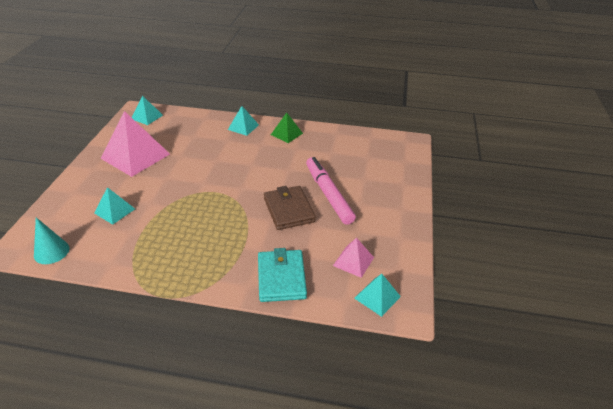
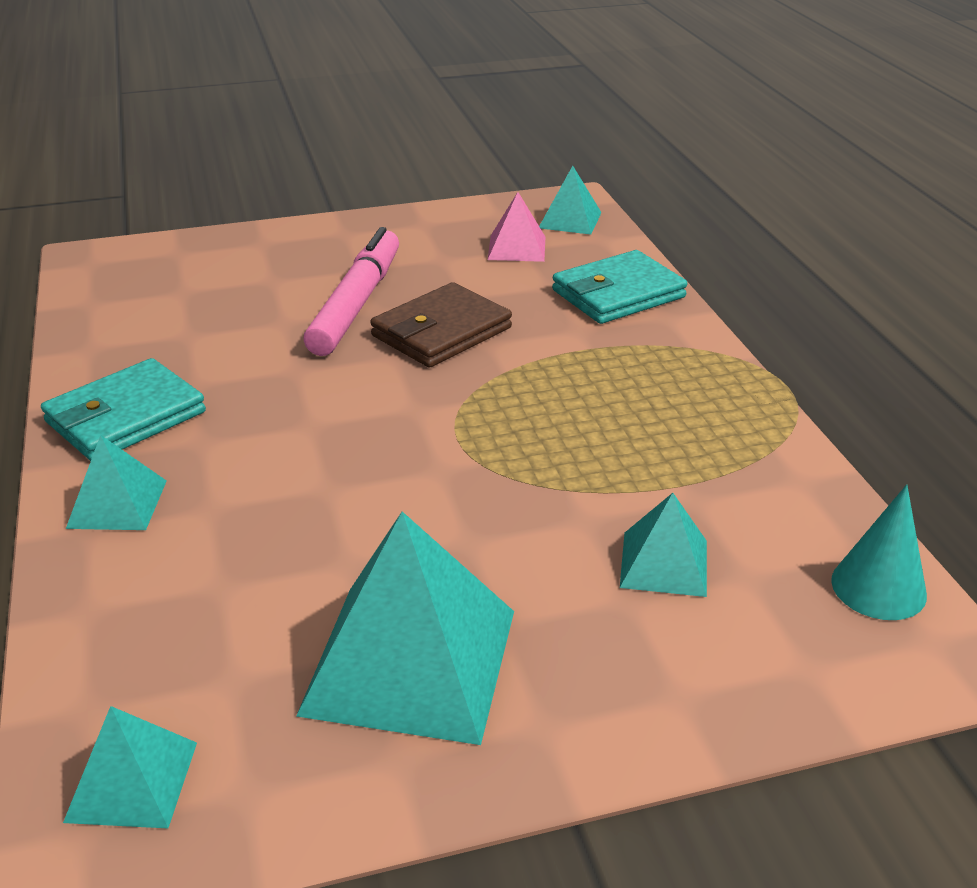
camera: 115 degrees left, 5 degrees down
pink pyramid [101,111,170,177] -> turquoise pyramid [296,512,514,745]
green pyramid [271,113,303,143] -> turquoise wallet [41,358,206,461]
pink marker [306,157,356,225] -> pink marker turned 150 degrees clockwise [304,227,399,356]

